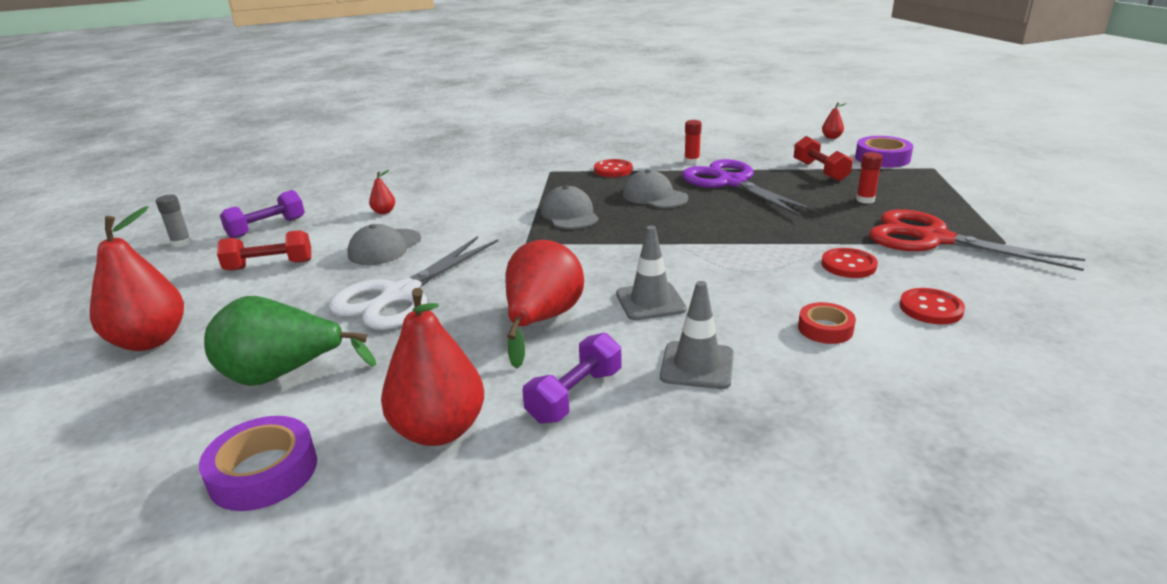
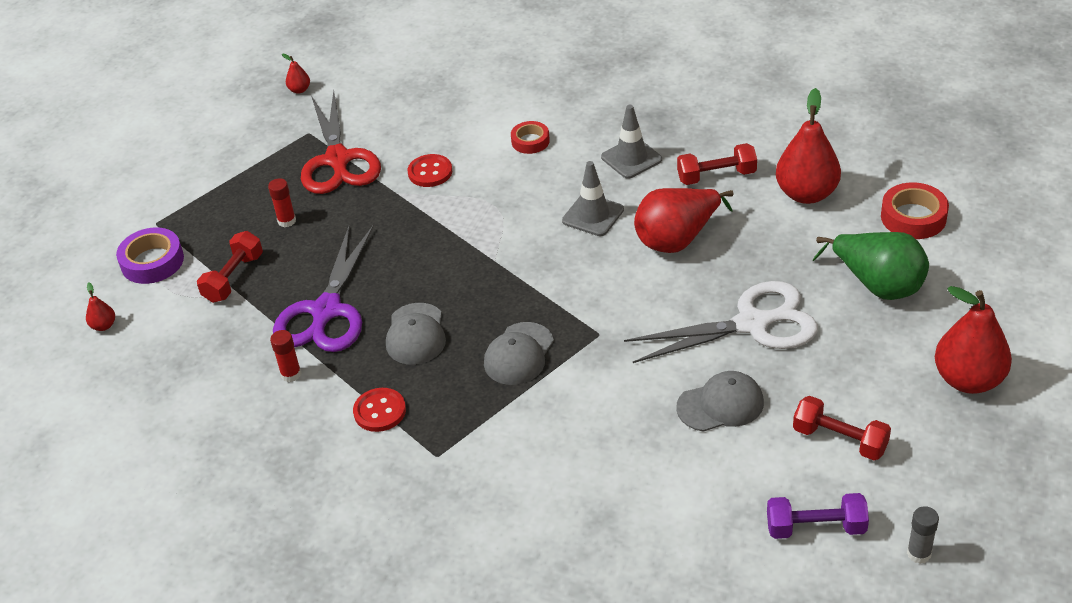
camera: 135 degrees left, 15 degrees up
purple tape [199,416,317,511] -> red tape [881,182,949,239]
red pear [369,170,395,214] -> red pear moved to [282,54,310,94]
purple dumbbell [522,333,622,424] -> red dumbbell [677,143,757,185]
red button [899,288,965,324] -> none

